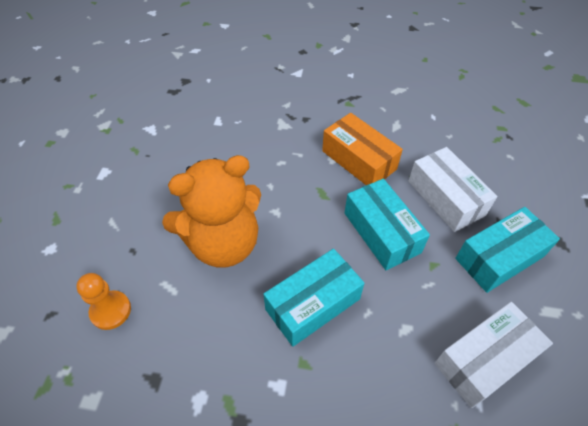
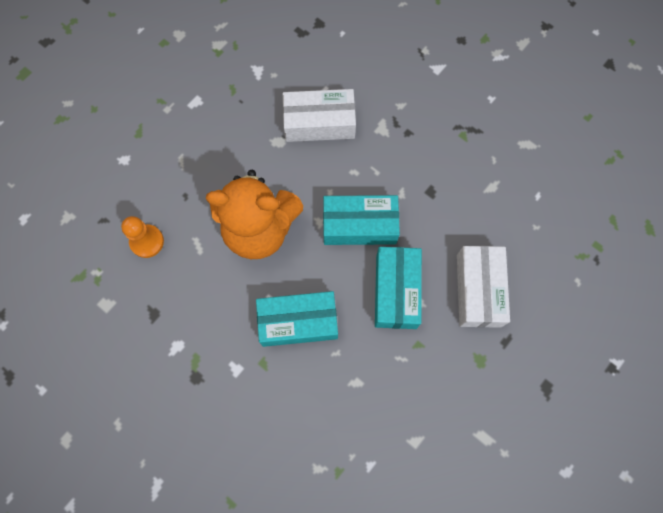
camera: 30 degrees right, 20 degrees up
orange box [322,113,403,185] -> none
white box [435,302,553,408] -> white box moved to [283,89,356,142]
turquoise box [455,207,560,293] -> turquoise box moved to [323,195,400,245]

